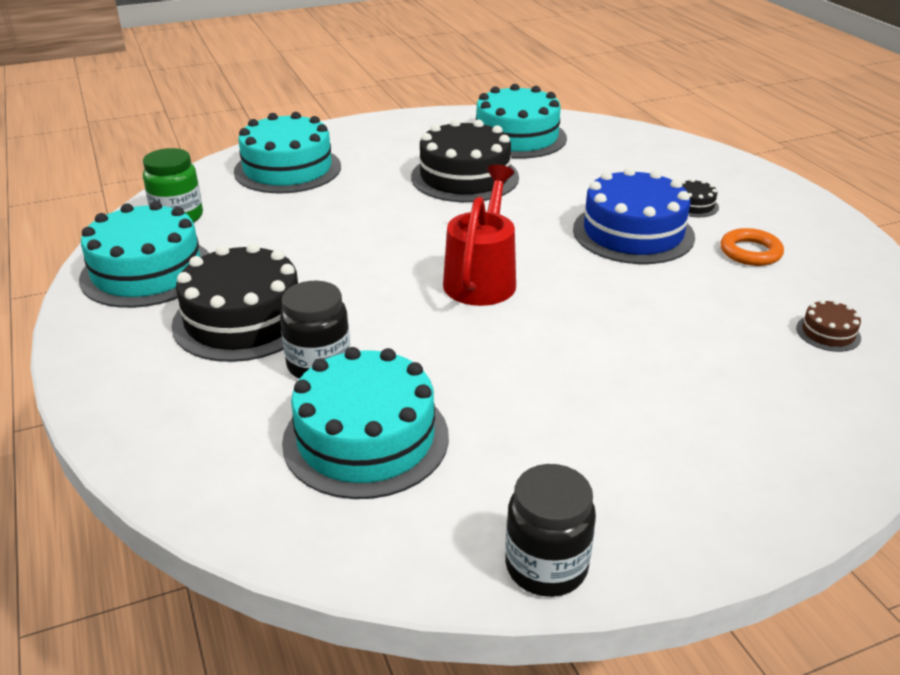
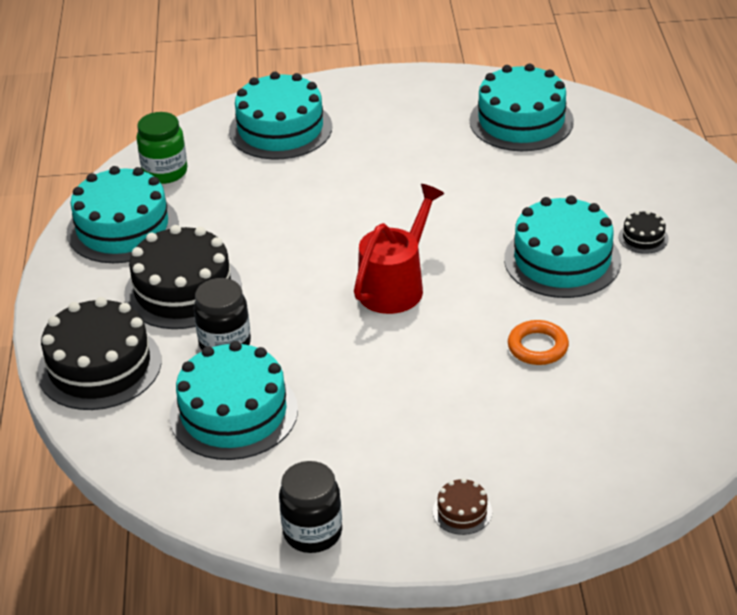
camera: 20 degrees right, 5 degrees up
black cake [411,119,519,202] -> black cake moved to [37,297,161,410]
blue cake [573,167,695,264] -> turquoise cake [504,195,621,298]
orange ring [720,228,784,266] -> orange ring moved to [508,320,569,365]
brown cake [796,299,861,352] -> brown cake moved to [433,478,492,535]

